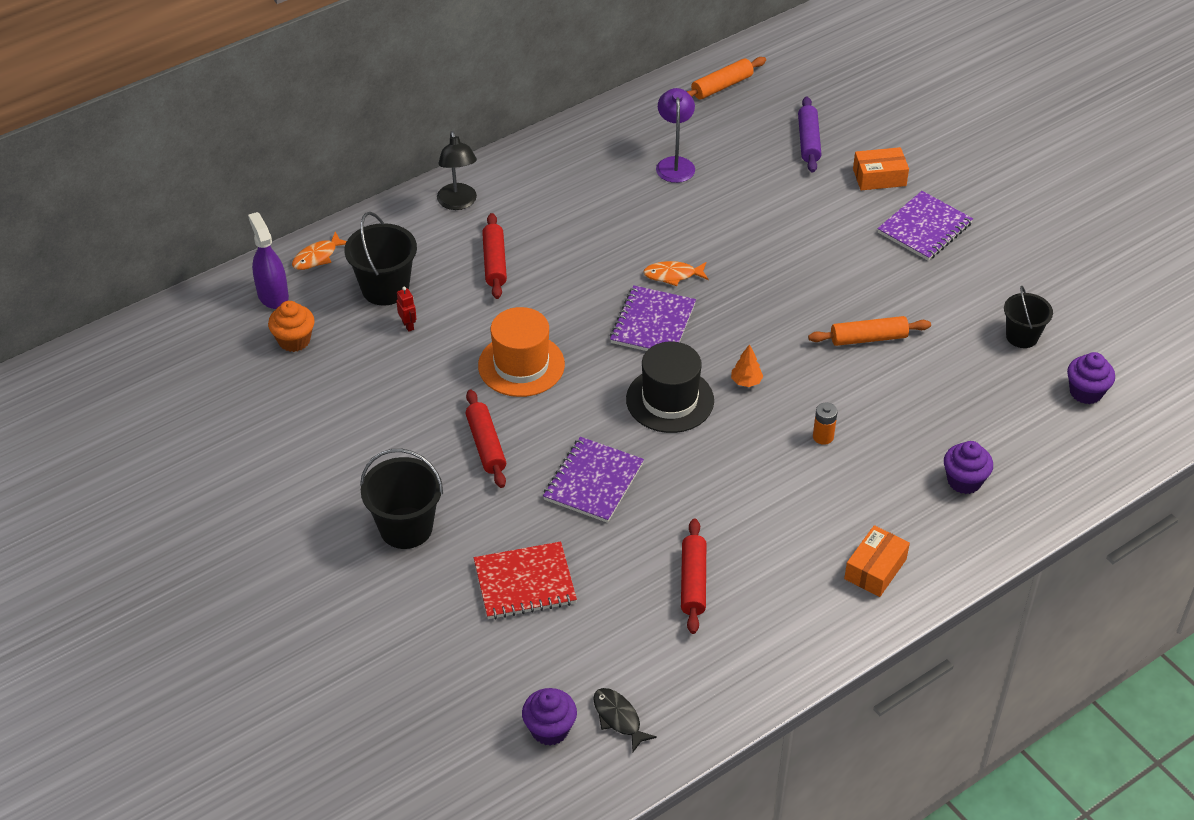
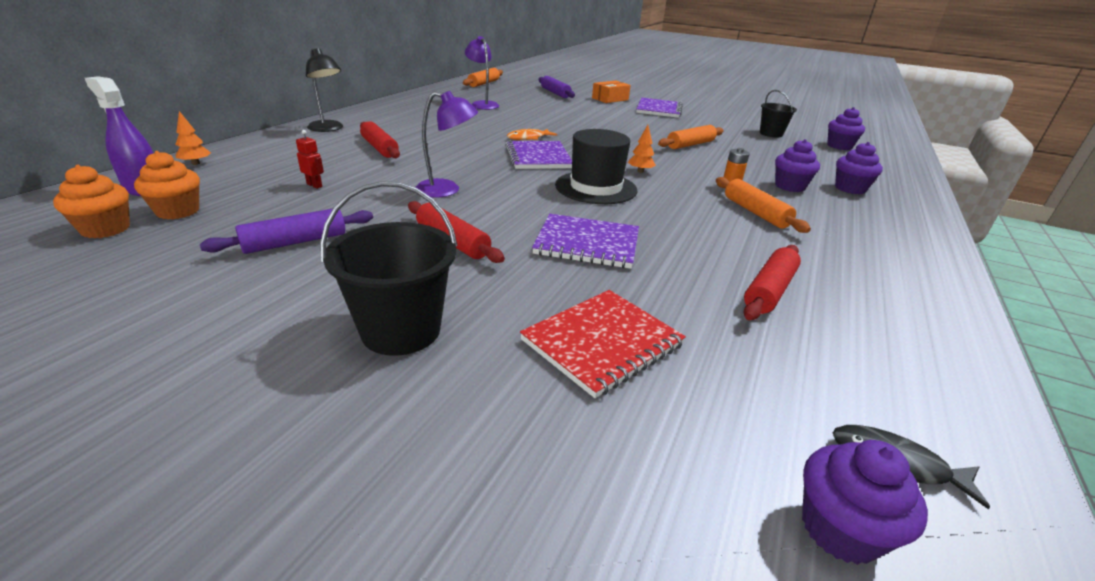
camera: 30 degrees left, 15 degrees down
orange fish [292,232,347,270] -> orange tree [175,111,211,165]
black bucket [345,212,417,306] -> none
orange hat [478,307,565,397] -> purple lamp [415,91,478,198]
purple notebook [543,437,644,523] -> purple notebook turned 75 degrees counterclockwise [532,214,639,269]
red rolling pin [681,518,706,634] -> red rolling pin turned 60 degrees clockwise [744,245,801,320]
orange box [844,525,910,597] -> none
none -> orange cupcake [53,165,130,238]
none -> purple rolling pin [200,209,373,254]
none -> orange rolling pin [716,177,811,233]
none -> purple cupcake [775,139,820,192]

